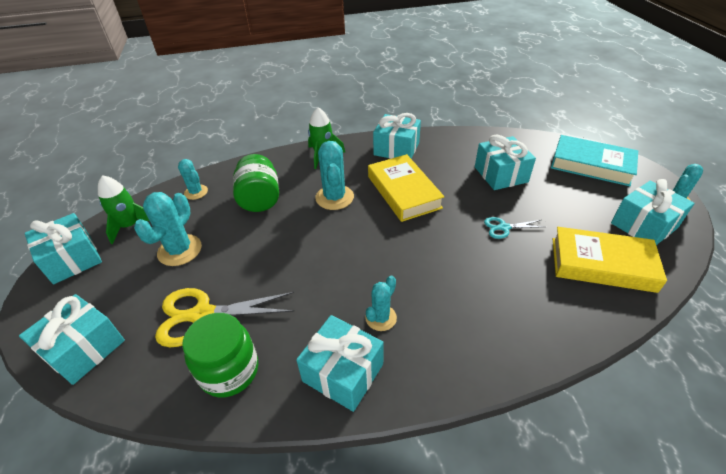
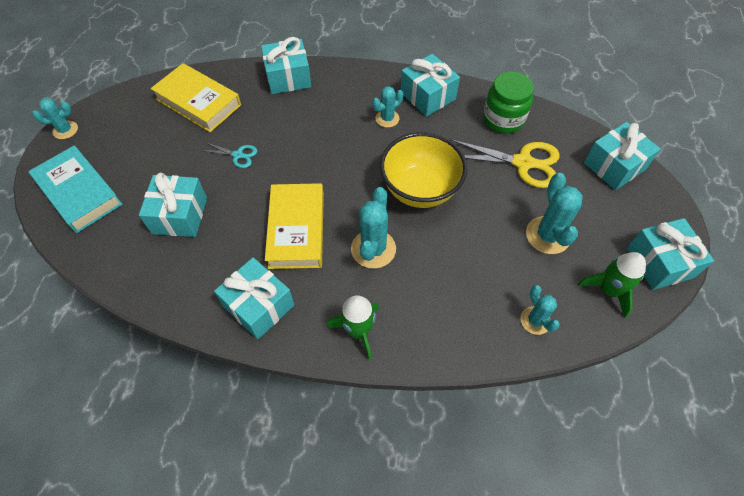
camera: 160 degrees left, 15 degrees up
turquoise cactus [134,192,202,266] -> turquoise cactus turned 45 degrees counterclockwise [526,173,583,254]
green jar [233,154,279,212] -> none
turquoise gift [611,179,695,245] -> turquoise gift moved to [261,37,311,94]
none -> yellow bowl [380,132,467,208]

